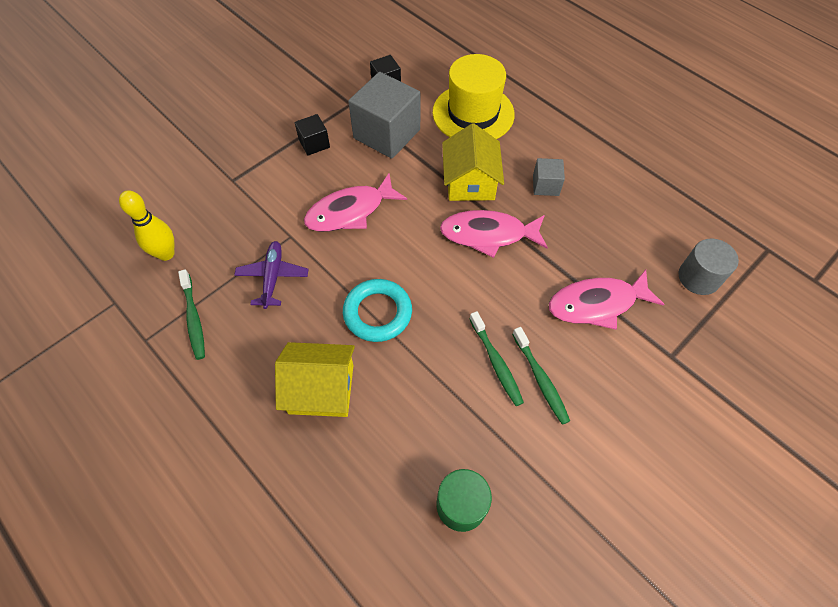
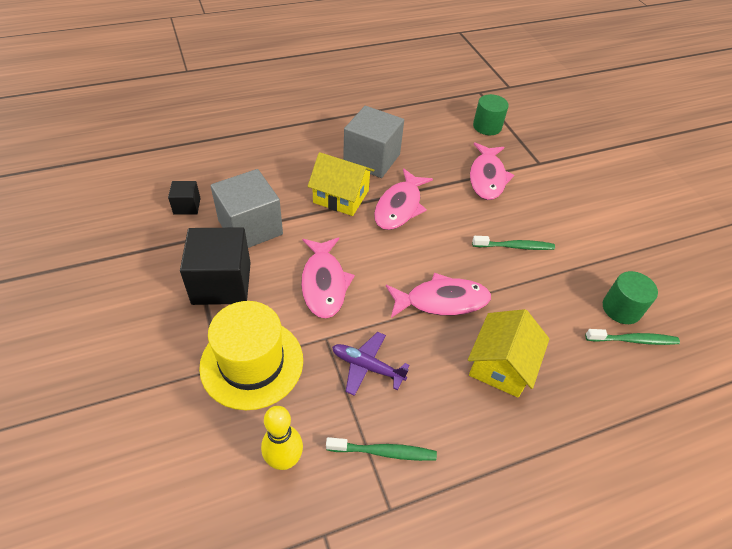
camera: 70 degrees left, 10 degrees down
black cube [295,114,330,156] -> black cube [180,227,251,305], size x2.03
turquoise ring [343,279,412,342] -> pink fish [386,272,491,318]
yellow hat [432,54,515,139] -> yellow hat moved to [199,301,303,410]
green toothbrush [512,327,570,425] -> green toothbrush moved to [585,329,680,345]
grey cube [533,158,565,196] -> grey cube [343,106,404,178], size x2.03
grey cylinder [679,238,739,295] -> green cylinder [473,94,509,135]

